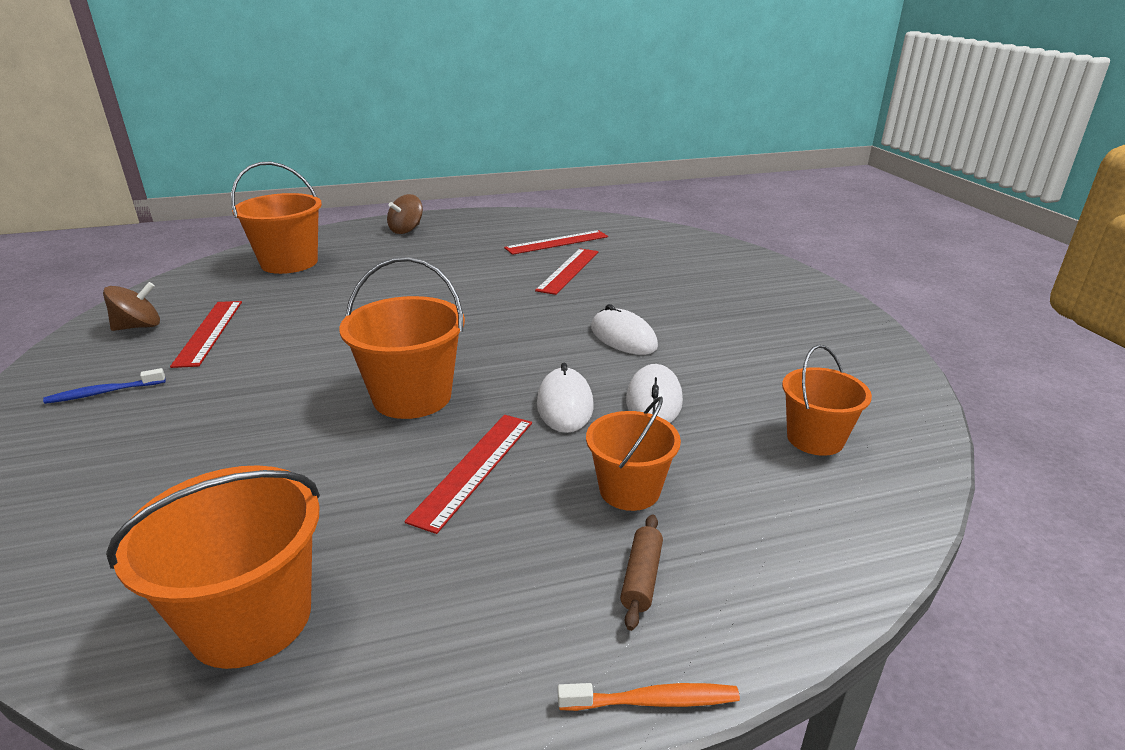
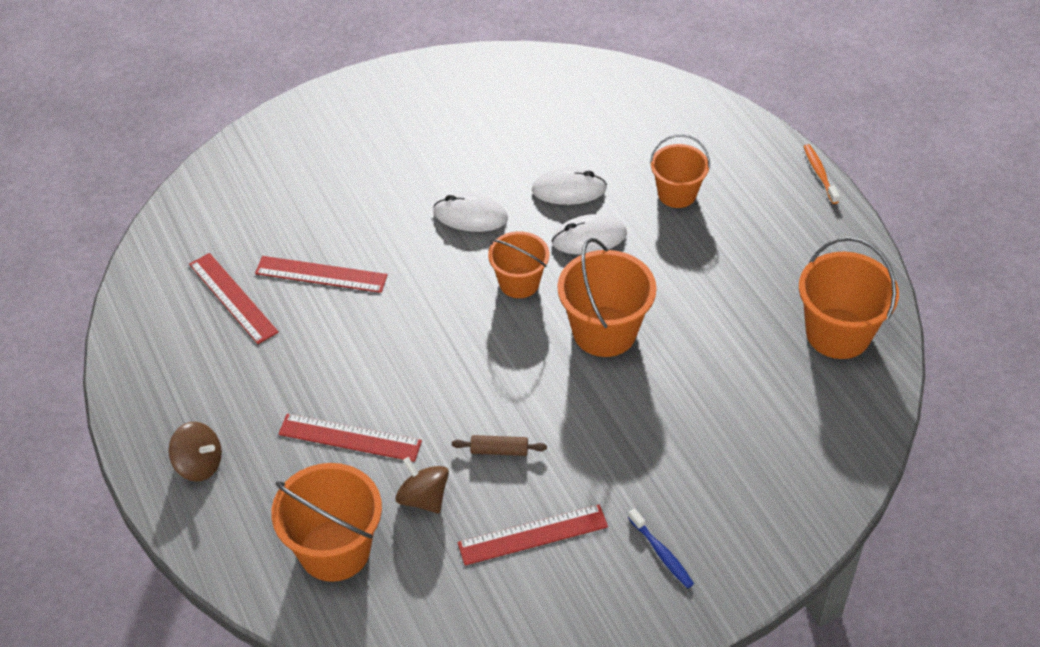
camera: 100 degrees left, 20 degrees up
brown spinning top [103,282,160,331] -> brown spinning top moved to [395,457,449,513]
red ruler [404,415,532,534] -> red ruler moved to [279,414,422,462]
white mouse [591,304,658,355] -> white mouse turned 60 degrees clockwise [433,192,508,232]
brown rolling pin [620,514,663,631] -> brown rolling pin moved to [452,435,547,456]
orange bucket [782,345,872,456] -> orange bucket moved to [488,231,549,298]

